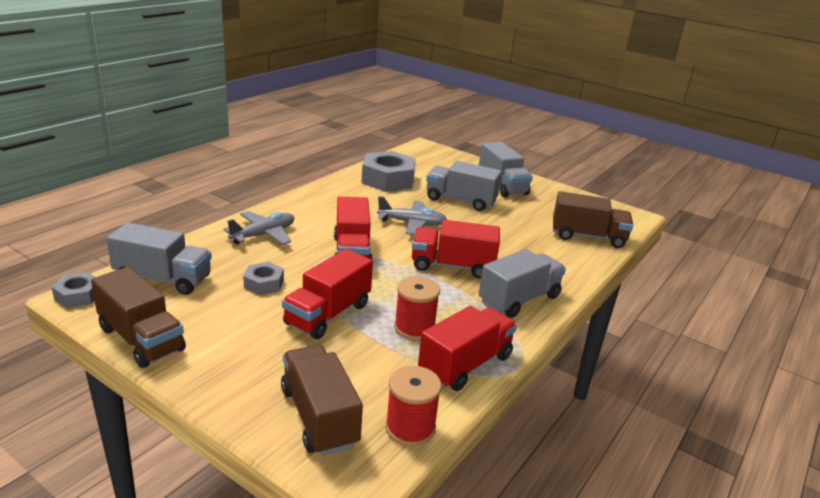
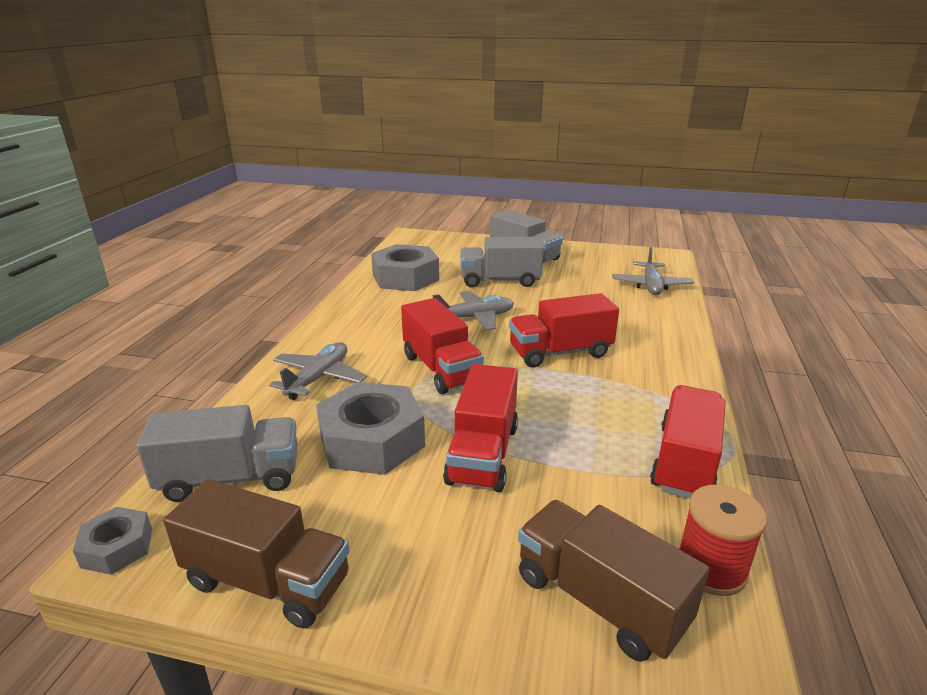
camera: 20 degrees left, 0 degrees up
grey nut [243,262,284,295] -> grey nut [316,382,425,475], size x1.95
red spool [394,276,440,340] -> none
grey truck [479,249,566,318] -> none
brown truck [553,191,633,248] -> grey plane [612,247,694,295]

